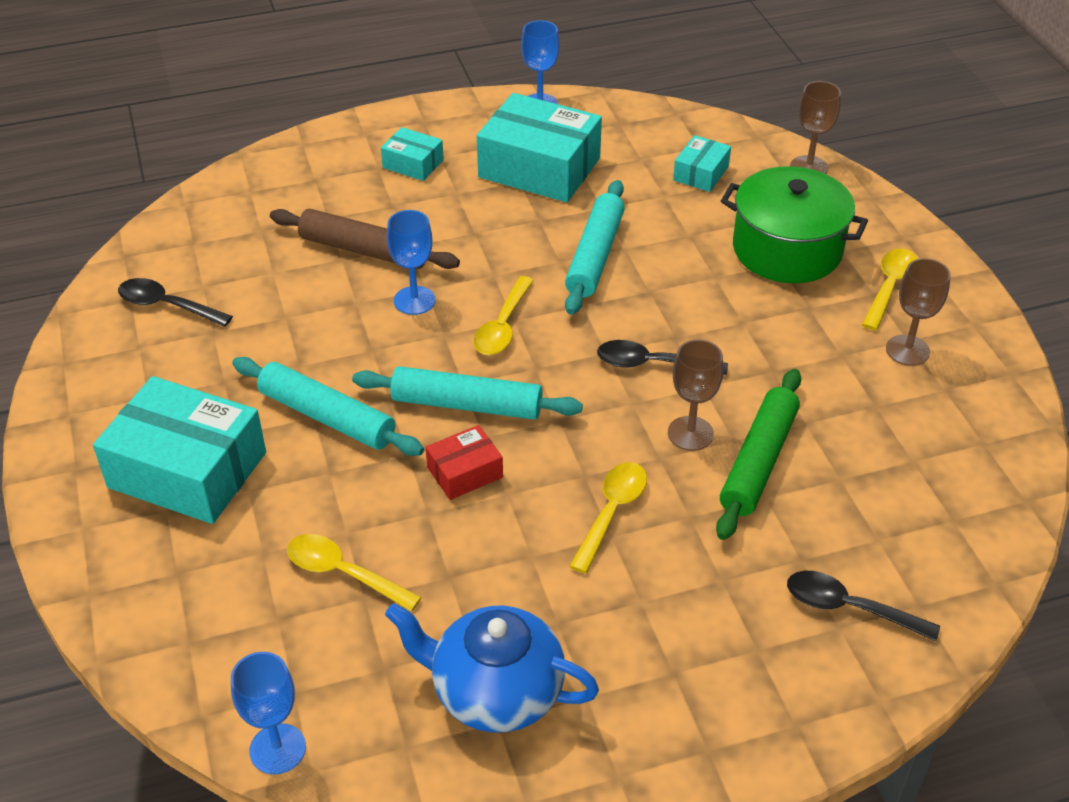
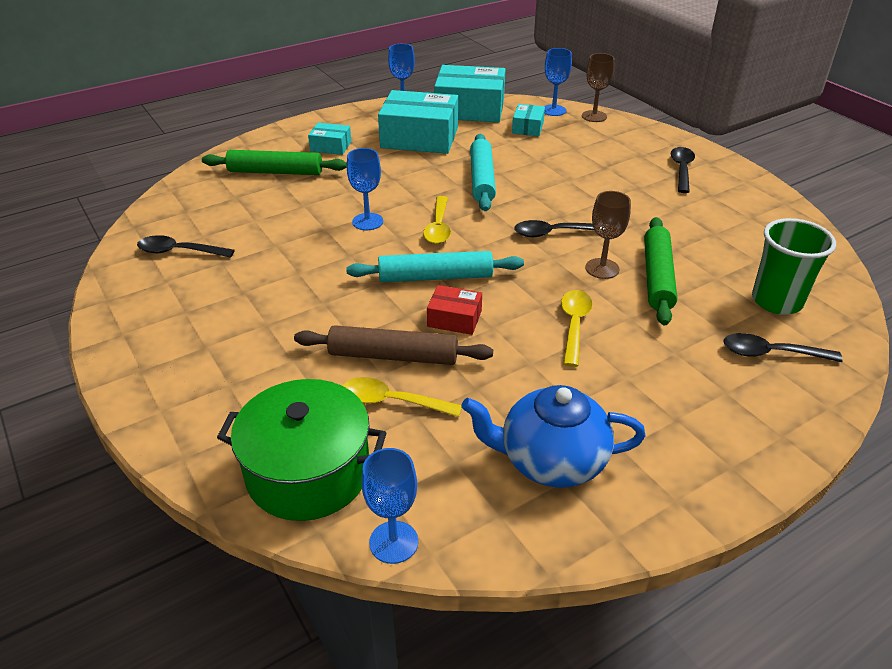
camera: 15 degrees left, 5 degrees down
turquoise box [93,376,266,524] -> turquoise box moved to [434,65,506,122]
turquoise rolling pin [232,357,424,456] -> none
brown rolling pin [270,209,460,269] -> brown rolling pin moved to [294,325,493,365]
red box [426,425,503,500] -> red box turned 60 degrees clockwise [427,285,482,335]
green pot [721,166,868,283] -> green pot moved to [217,379,386,521]
yellow spoon [862,248,917,330] -> black spoon [671,147,695,193]
brown goblet [886,258,951,366] -> none
none -> green rolling pin [202,150,347,175]
none -> blue goblet [545,48,572,116]
none -> green cup [752,218,836,315]

